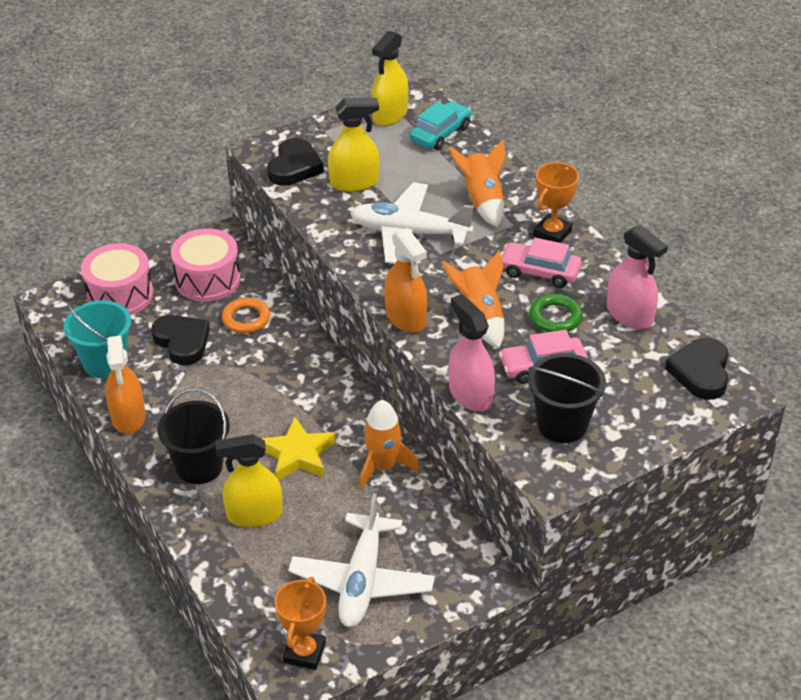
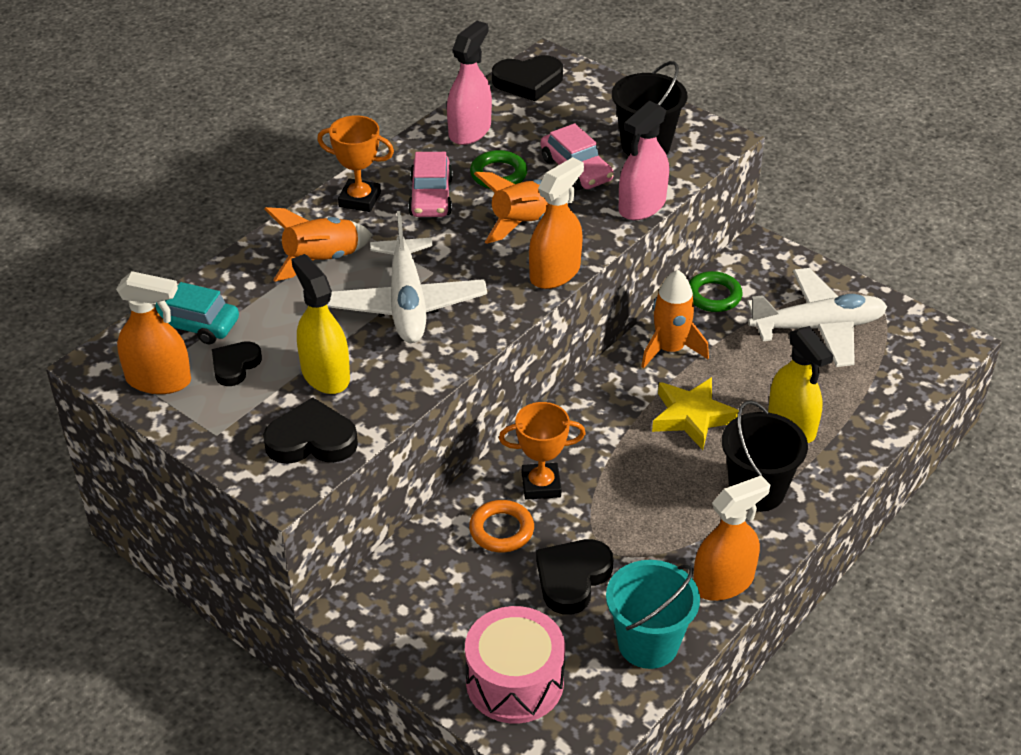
camera: 110 degrees left, 0 degrees up
pink drum [171,228,241,302] -> none
orange trophy [275,577,326,670] -> orange trophy moved to [499,402,586,500]
yellow spray bottle [371,31,408,126] -> orange spray bottle [116,271,191,394]
none -> black heart [212,341,262,386]
none -> green ring [689,271,742,312]

